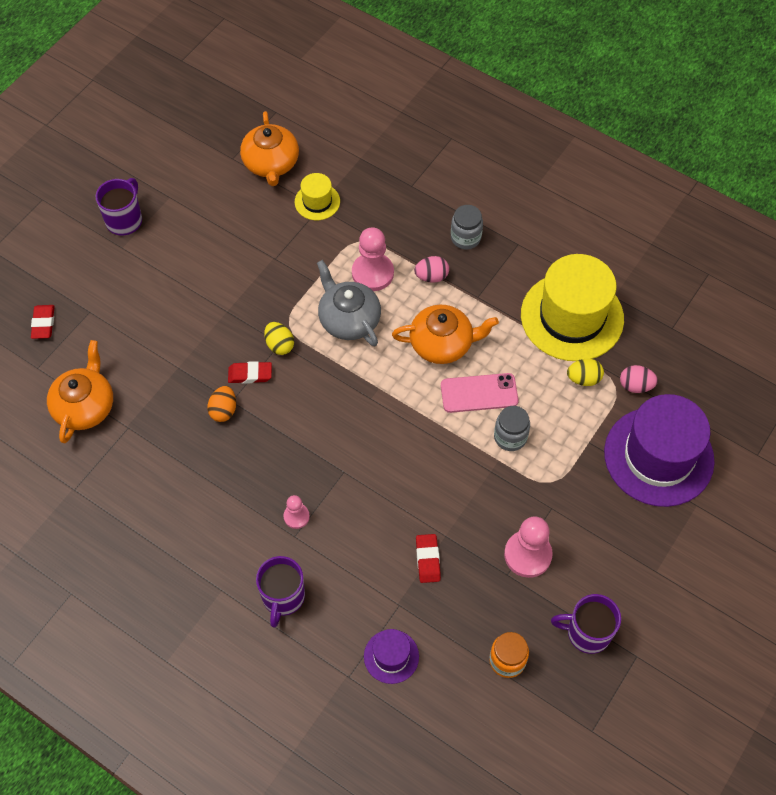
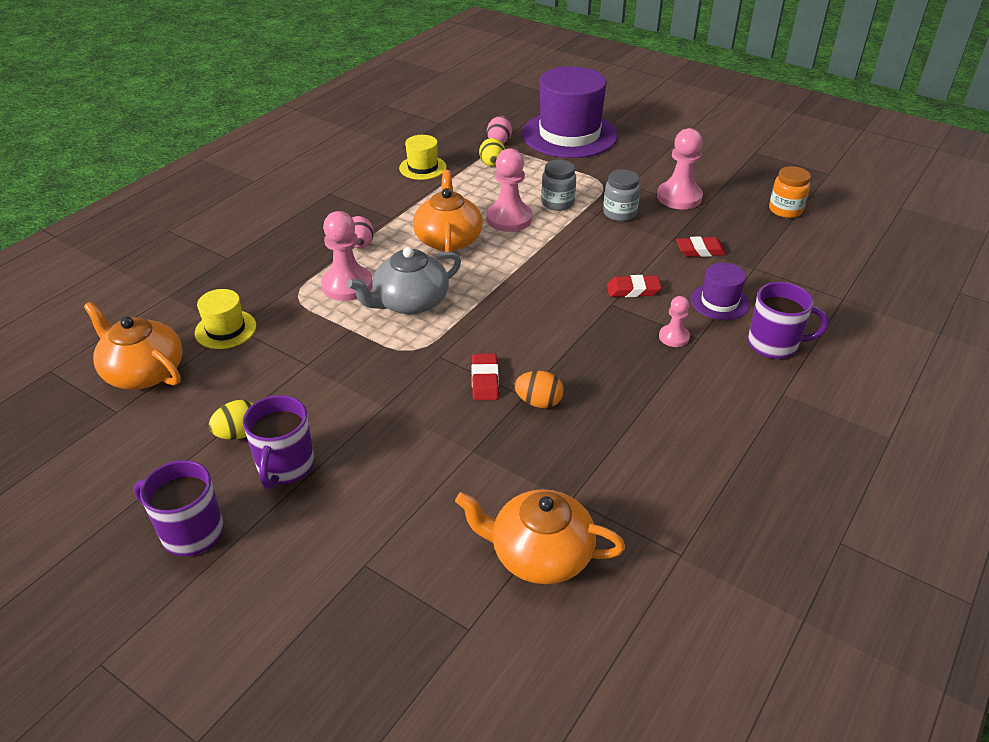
camera: 90 degrees left, 20 degrees down
red eraser [31,305,55,339] -> red eraser moved to [607,275,661,297]
orange teapot [240,111,299,186] -> orange teapot turned 135 degrees counterclockwise [84,302,183,390]
yellow egg [264,322,294,355] -> yellow egg moved to [209,400,254,440]
purple hat [364,629,419,684] -> purple hat moved to [690,263,750,320]
pink phone [441,373,519,413] -> pink pawn [486,148,532,232]
grey jar [451,205,483,249] -> grey jar moved to [603,169,640,221]
yellow hat [521,254,624,361] -> yellow hat [399,135,447,180], size x0.47
purple mug [551,594,621,654] -> purple mug moved to [243,395,315,489]

